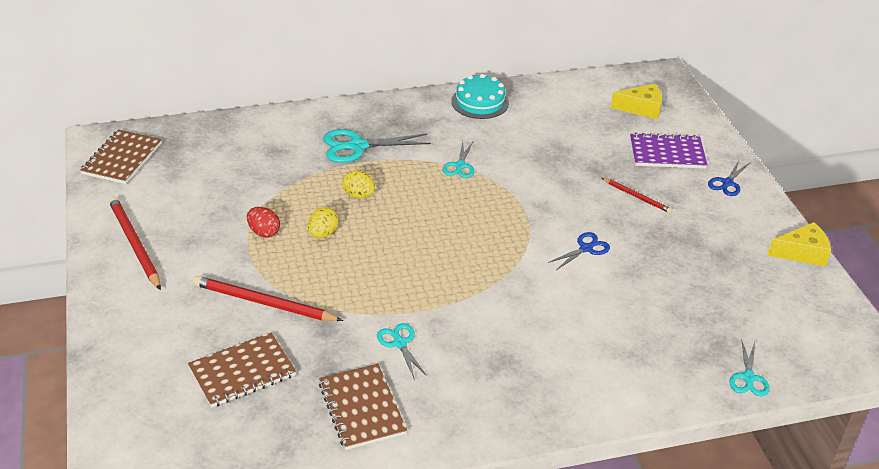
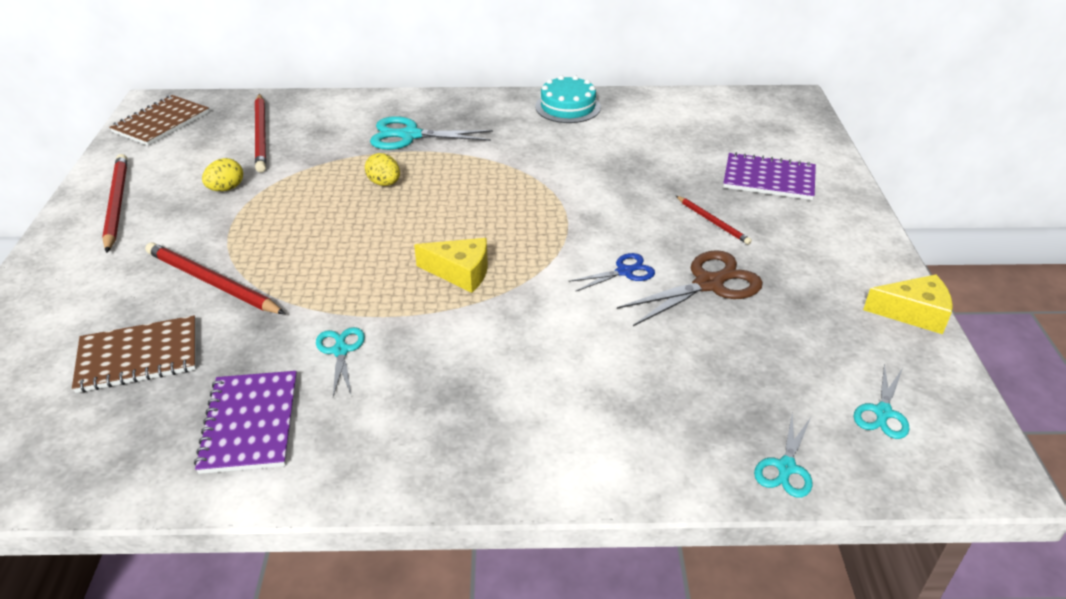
camera: 15 degrees right, 0 degrees up
red egg [247,207,280,237] -> none
yellow egg [308,207,338,238] -> yellow egg moved to [202,158,243,191]
brown notebook [319,364,407,450] -> purple notebook [194,371,297,474]
turquoise scissors [442,142,474,178] -> turquoise scissors moved to [853,363,909,439]
yellow cheese [611,84,662,120] -> yellow cheese moved to [414,238,488,293]
blue scissors [708,161,749,196] -> none
none -> red pencil [255,94,266,173]
none -> brown scissors [617,250,763,326]

